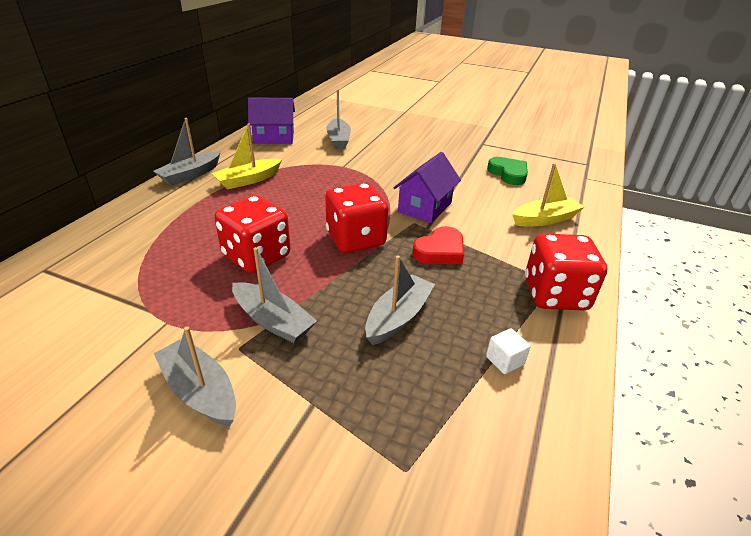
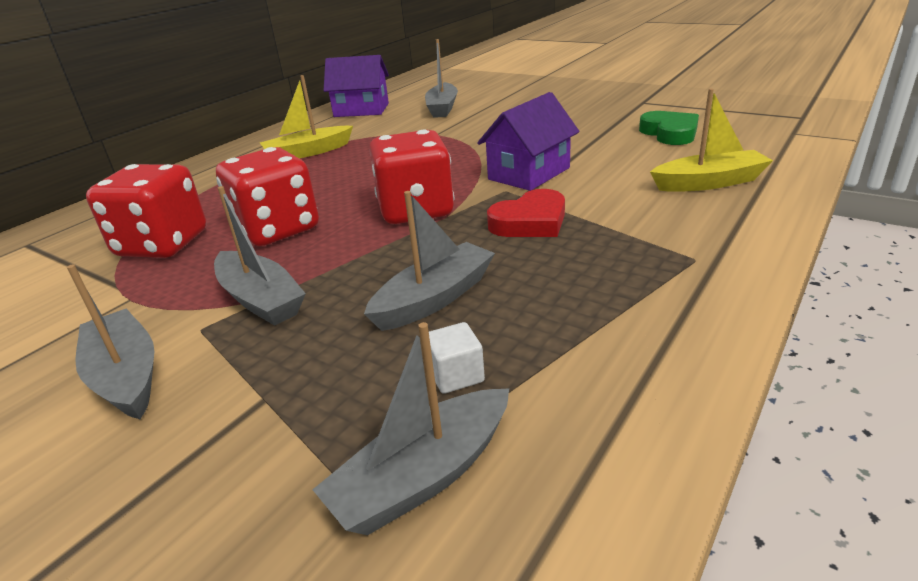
camera: 15 degrees right, 5 degrees down
grey boat [153,118,221,186] -> grey boat moved to [312,322,509,535]
white cube [486,328,530,374] -> white cube moved to [429,322,485,394]
red dice [525,233,607,310] -> red dice moved to [86,164,207,258]

